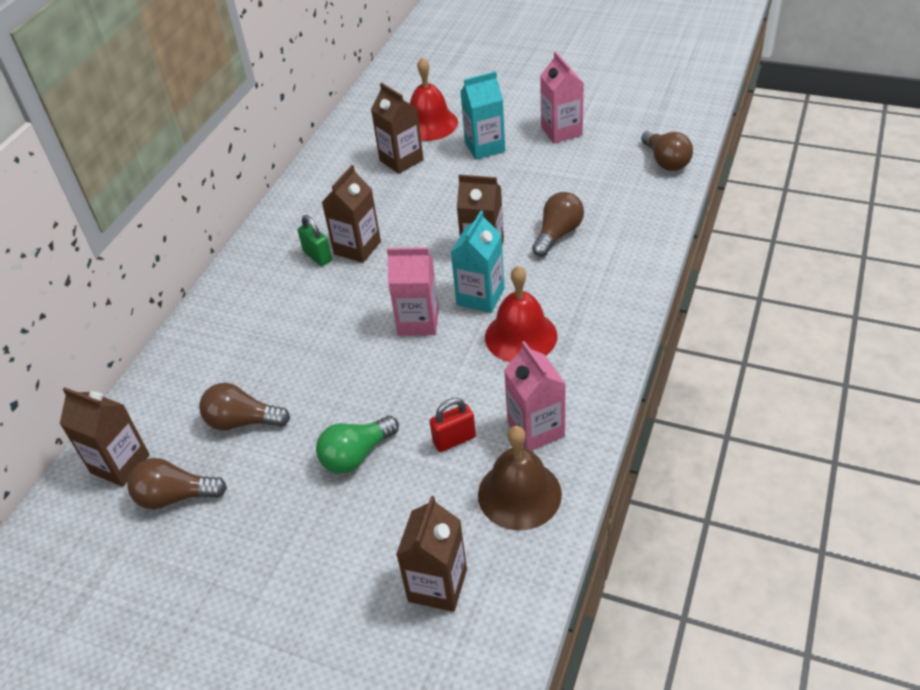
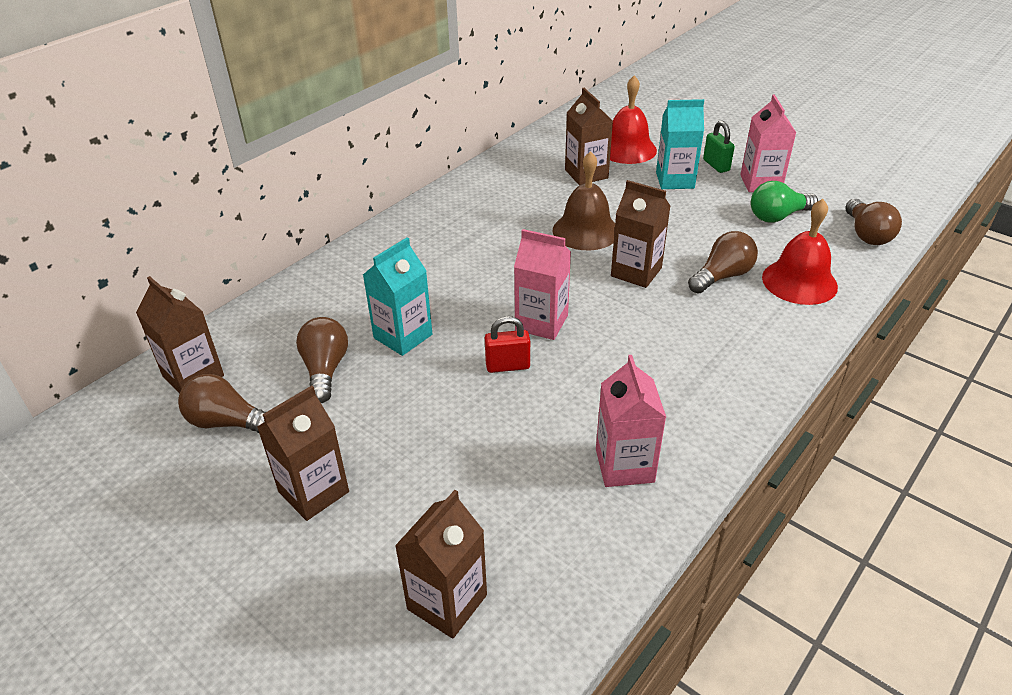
camera: 15 degrees right, 5 degrees down
brown light bulb [199,383,290,431] -> brown light bulb turned 60 degrees clockwise [296,317,348,403]
green padlock [298,215,332,266] -> green padlock moved to [703,121,735,173]
green light bulb [316,416,399,474] -> green light bulb moved to [751,181,818,223]
brown carton [322,165,381,263] -> brown carton moved to [257,386,349,521]
red padlock [429,398,476,452] -> red padlock moved to [485,316,530,373]
turquoise carton [450,211,504,313] -> turquoise carton moved to [363,237,432,356]
brown bell [478,426,562,530] -> brown bell moved to [553,151,615,250]
red bell [485,266,557,362] -> red bell moved to [762,199,838,305]

